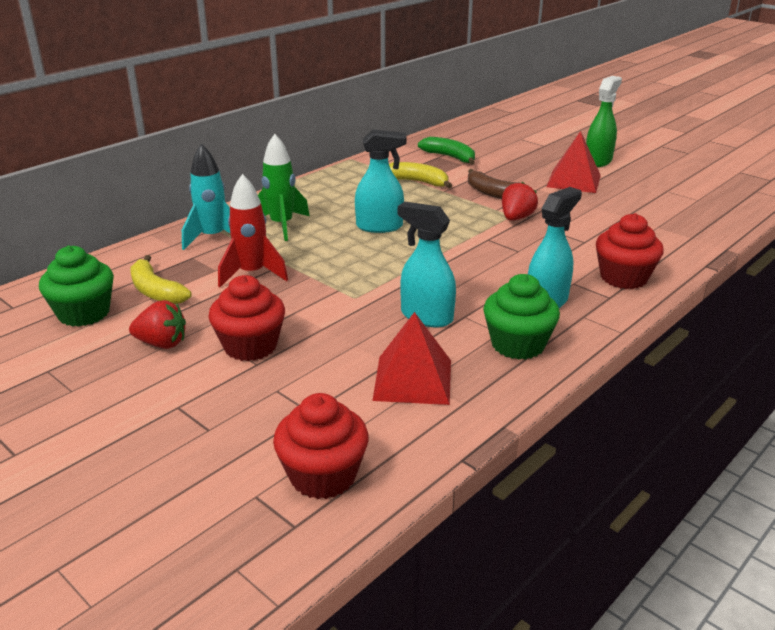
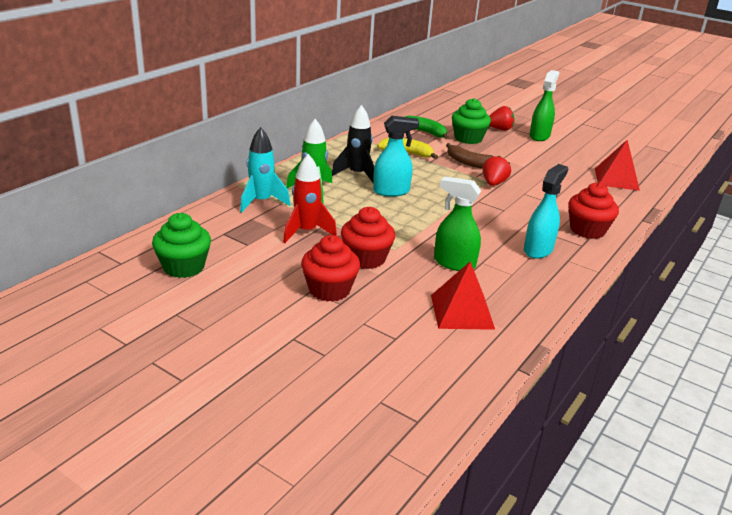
camera: 10 degrees left, 0 degrees up
red strawberry [129,300,186,349] -> red strawberry moved to [489,106,514,131]
yellow banana [130,255,192,304] -> none
red cupcake [273,393,369,499] -> red cupcake moved to [341,207,395,269]
turquoise spray bottle [398,202,456,327] -> green spray bottle [434,176,481,271]
green cupcake [483,274,560,360] -> green cupcake moved to [452,98,491,144]
red pyramid [546,131,601,193] -> red pyramid moved to [595,140,640,191]
none -> black rocket [332,105,375,182]

